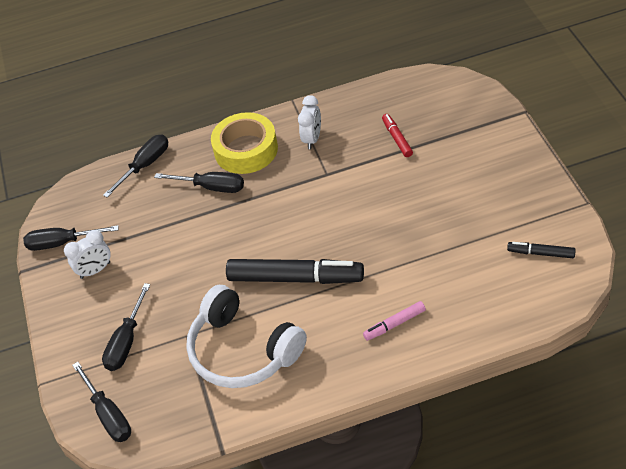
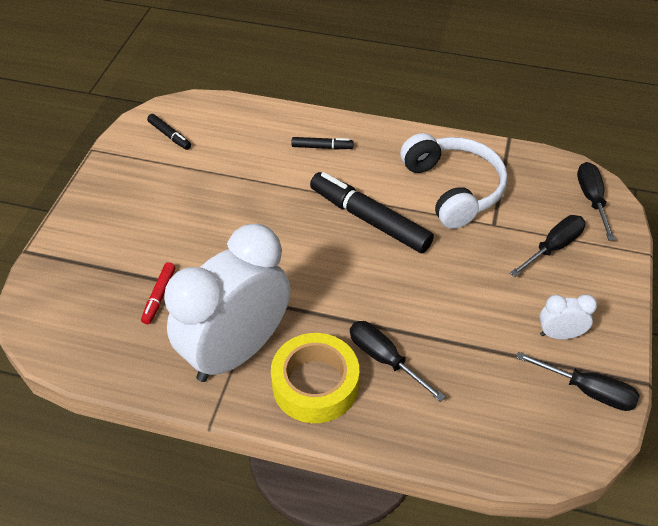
camera: 155 degrees left, 0 degrees up
black screwdriver [103,134,168,198] -> none
white clock [298,95,321,149] -> white clock [164,224,290,382], size x2.46
pink marker [363,301,426,341] -> black marker [292,137,354,150]

